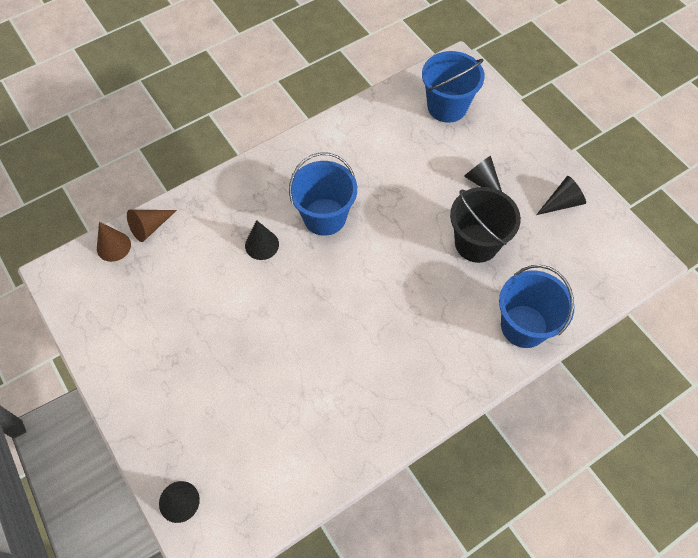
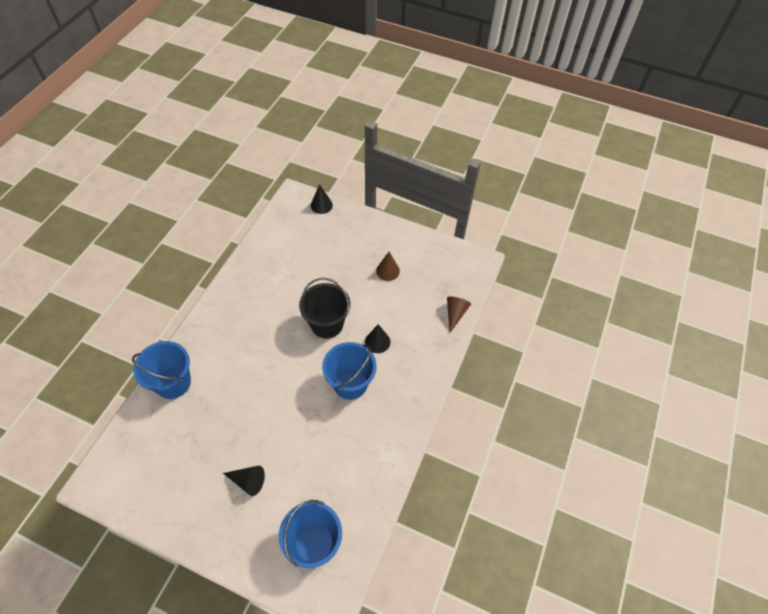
camera: 145 degrees right, 5 degrees down
brown cone [97,222,131,262] -> brown cone moved to [376,252,400,281]
black bucket [450,187,521,263] -> black bucket moved to [299,278,350,338]
black cone [536,176,586,215] -> none

